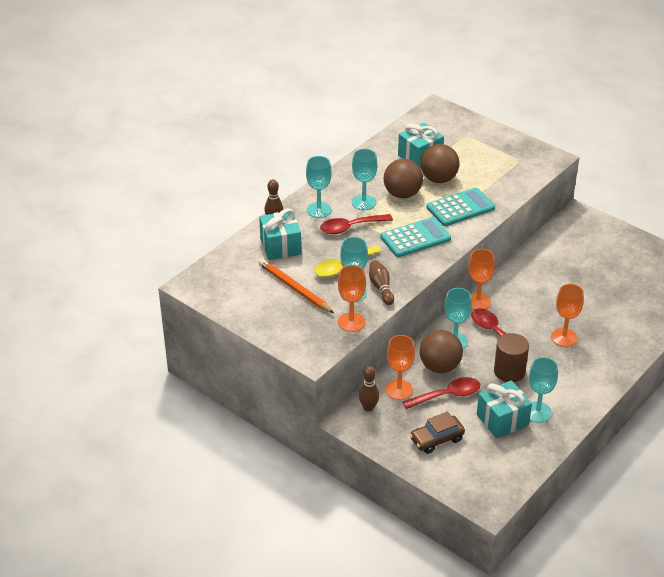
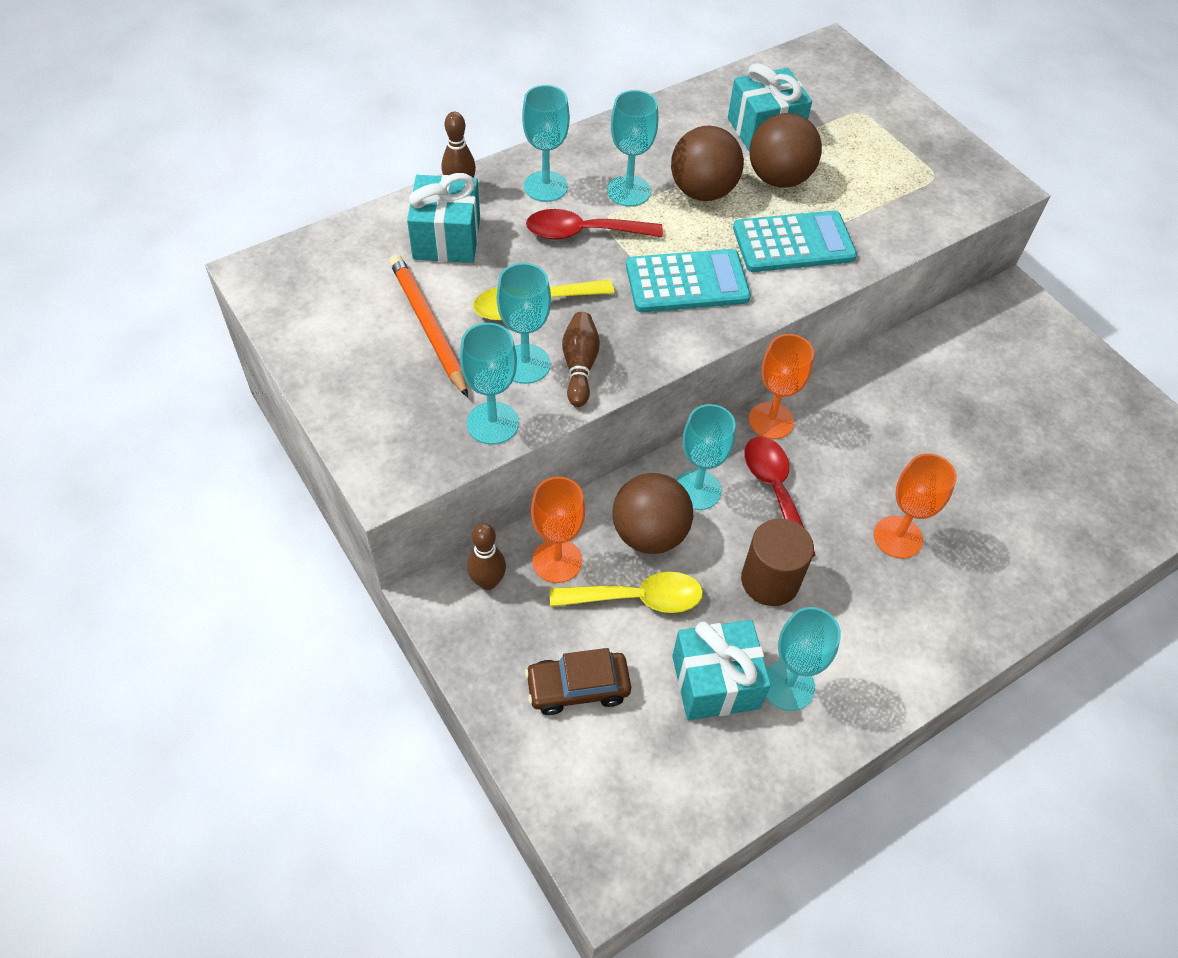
camera: 15 degrees right, 15 degrees up
orange goblet [338,265,366,332] -> turquoise goblet [460,323,519,445]
red spoon [402,377,480,409] -> yellow spoon [550,572,703,613]

